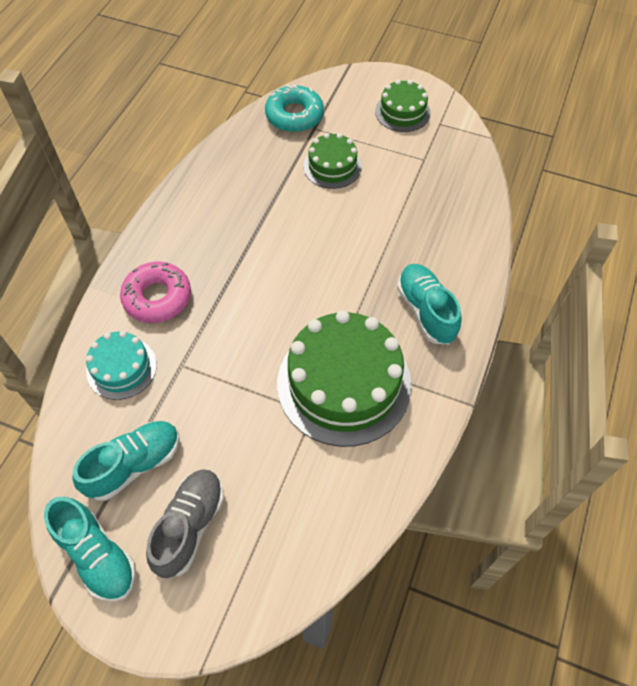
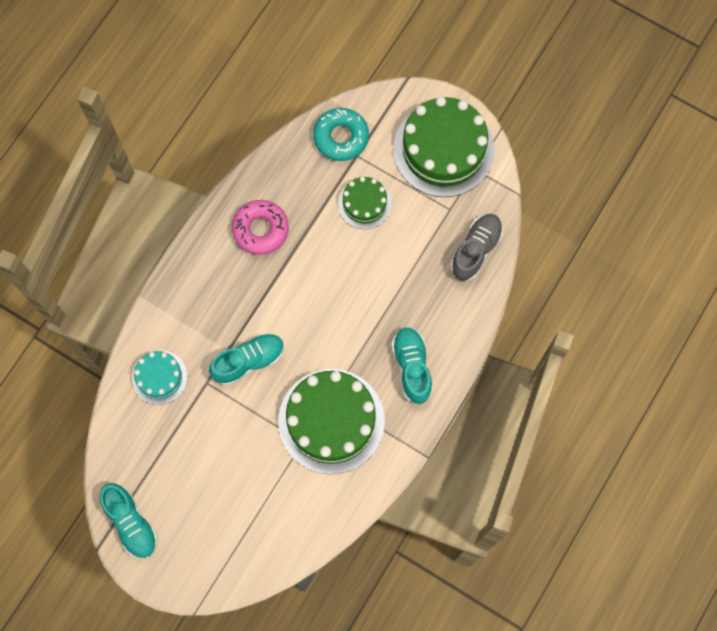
camera: 10 degrees right, 15 degrees up
turquoise shoe [73,421,180,501] -> turquoise shoe moved to [209,333,284,386]
pink donut [120,262,191,323] -> pink donut moved to [232,200,289,255]
grey shoe [146,469,224,578] -> grey shoe moved to [450,214,503,281]
green cake [375,80,431,132] -> green cake [393,97,494,197], size x1.91

